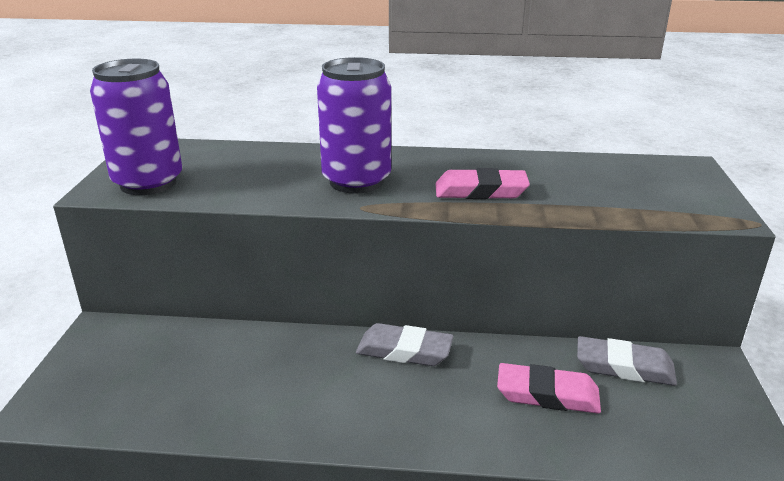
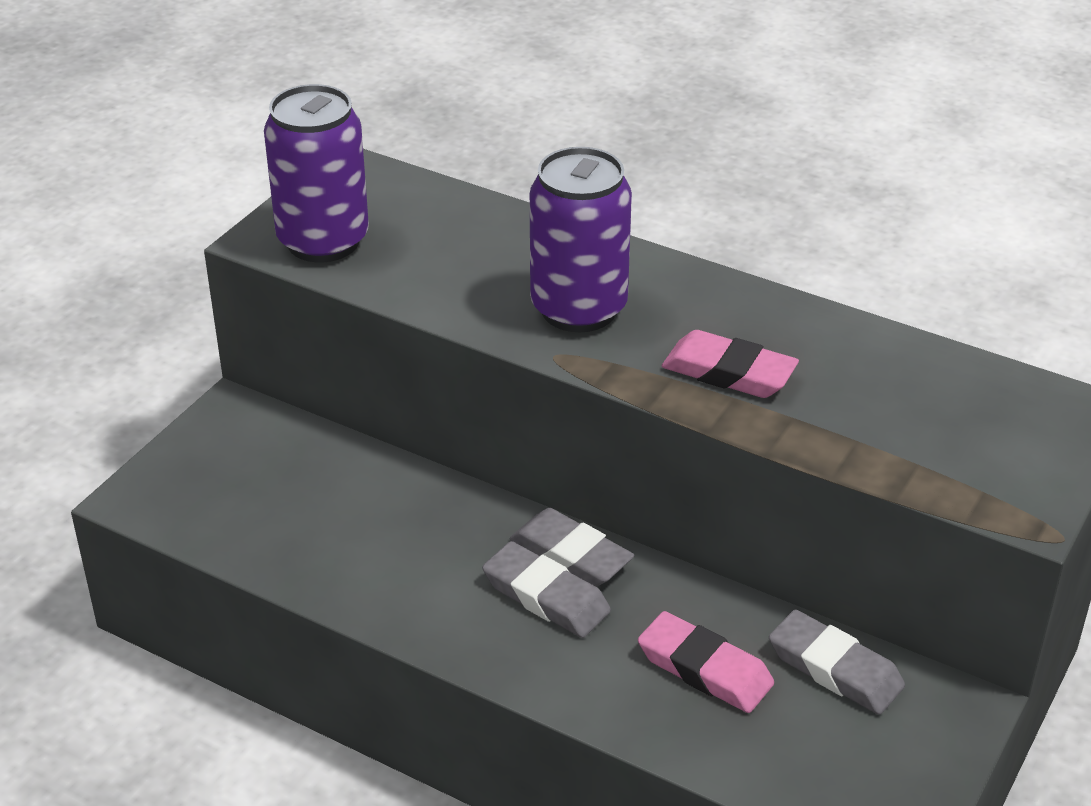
camera: 25 degrees right, 10 degrees up
none -> grey eraser [482,541,611,638]

